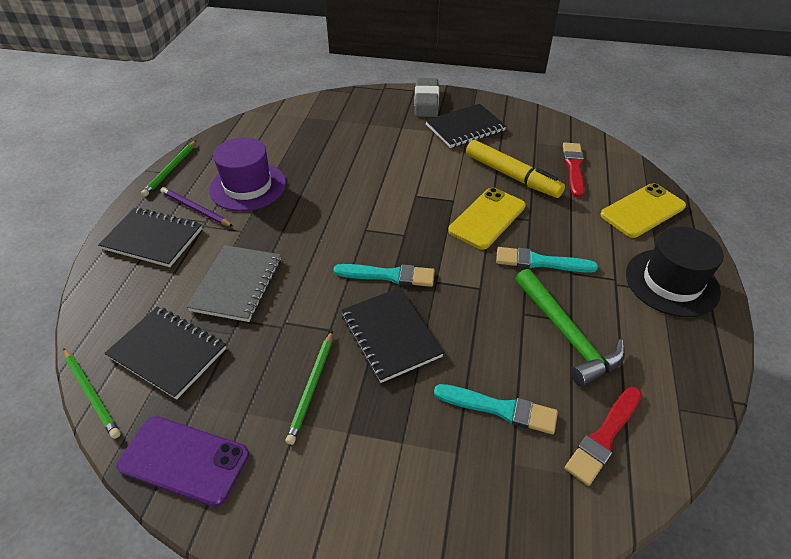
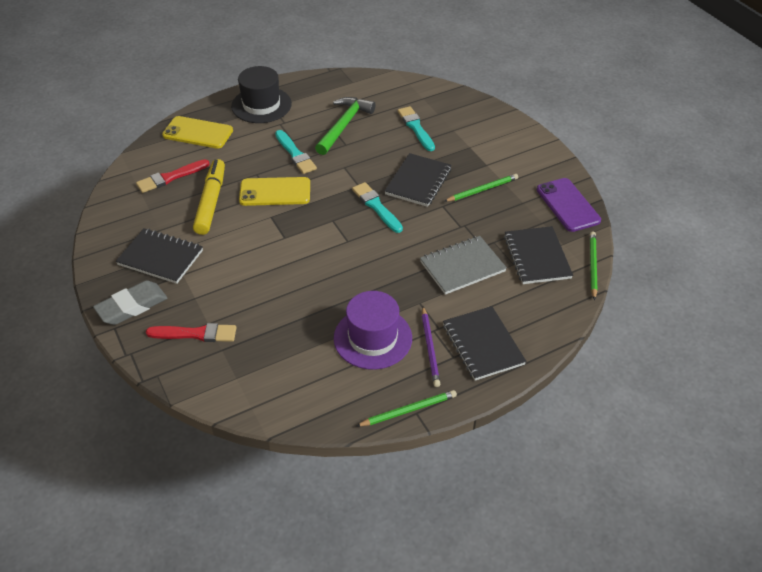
camera: 130 degrees left, 0 degrees up
red brush [565,387,642,486] -> red brush moved to [146,323,237,342]

